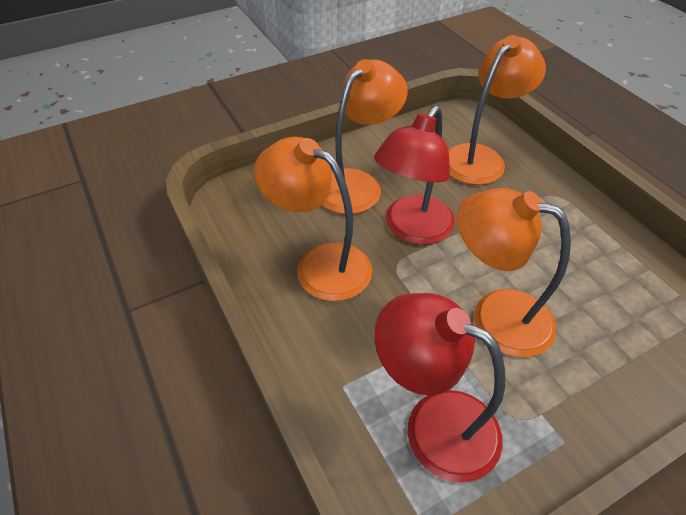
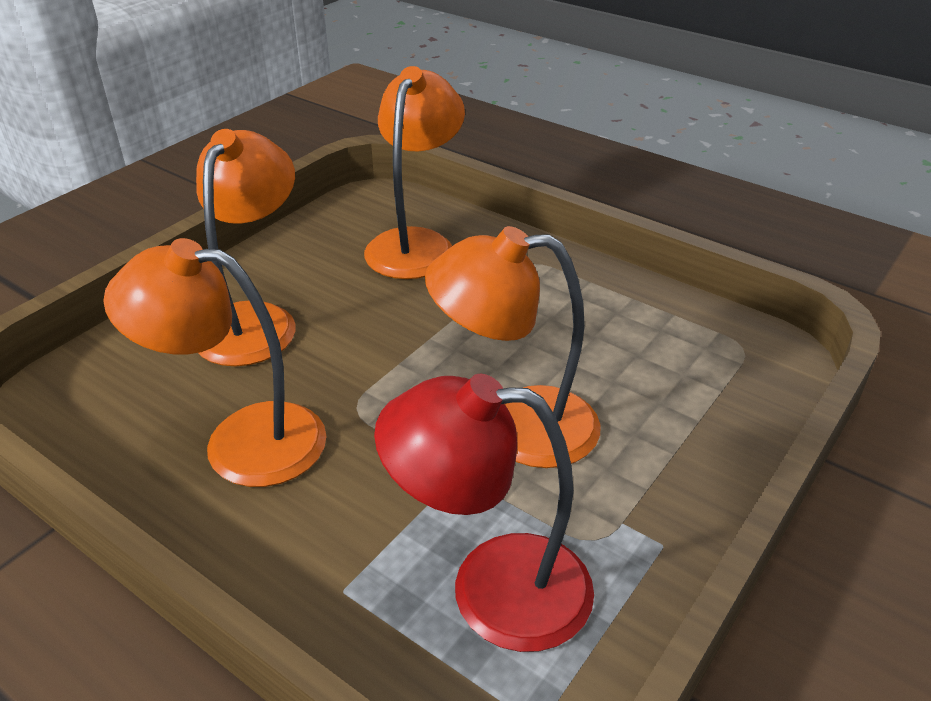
camera: 25 degrees left, 10 degrees down
red lamp [374,106,455,245] -> none

